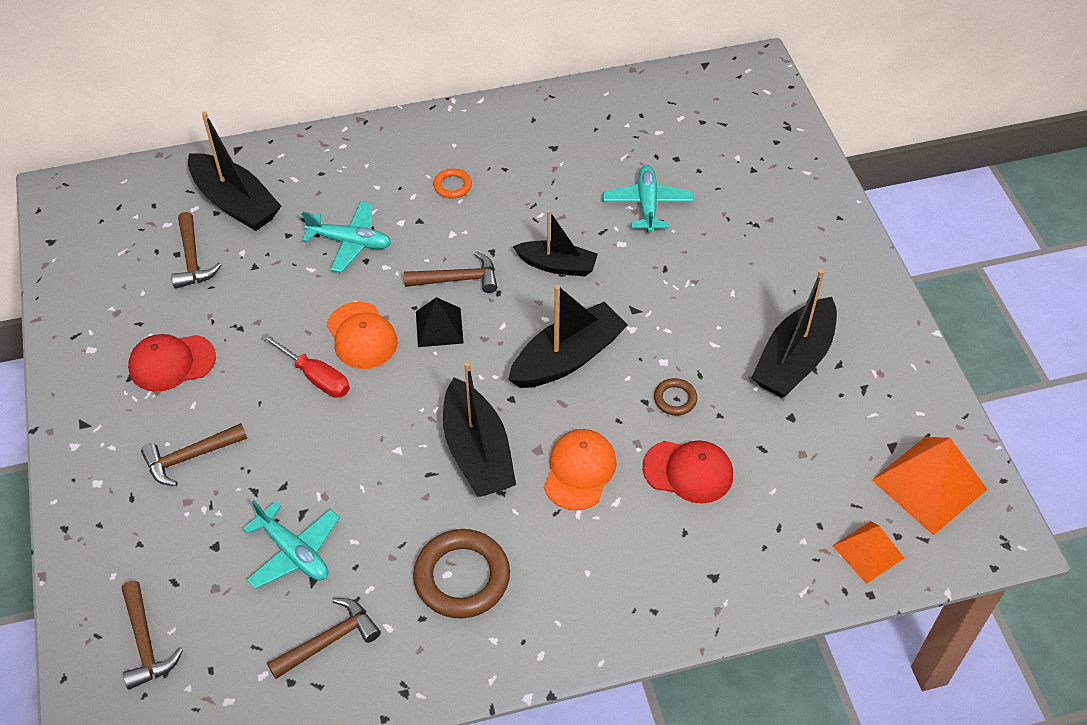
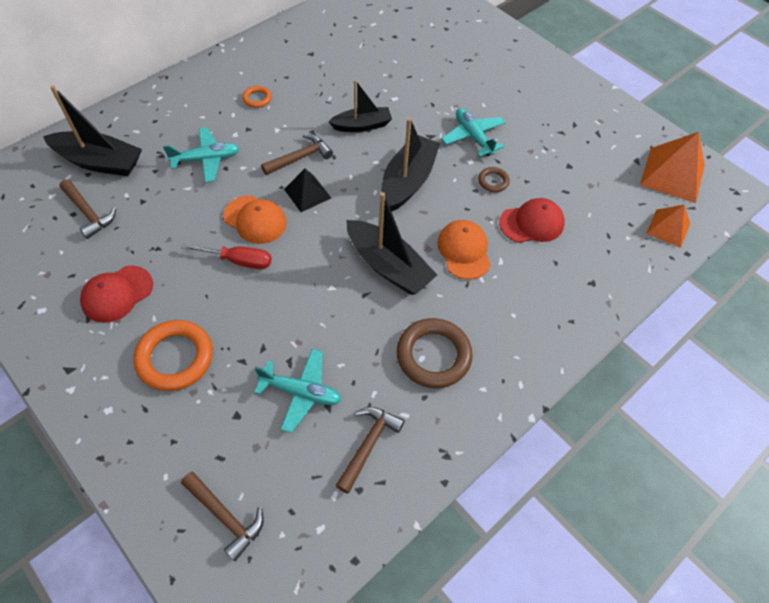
camera: 30 degrees left, 5 degrees up
brown hammer [141,423,247,486] -> orange ring [133,320,213,391]
turquoise plane [603,165,694,233] -> turquoise plane moved to [441,108,506,157]
black boat [752,269,837,398] -> none

